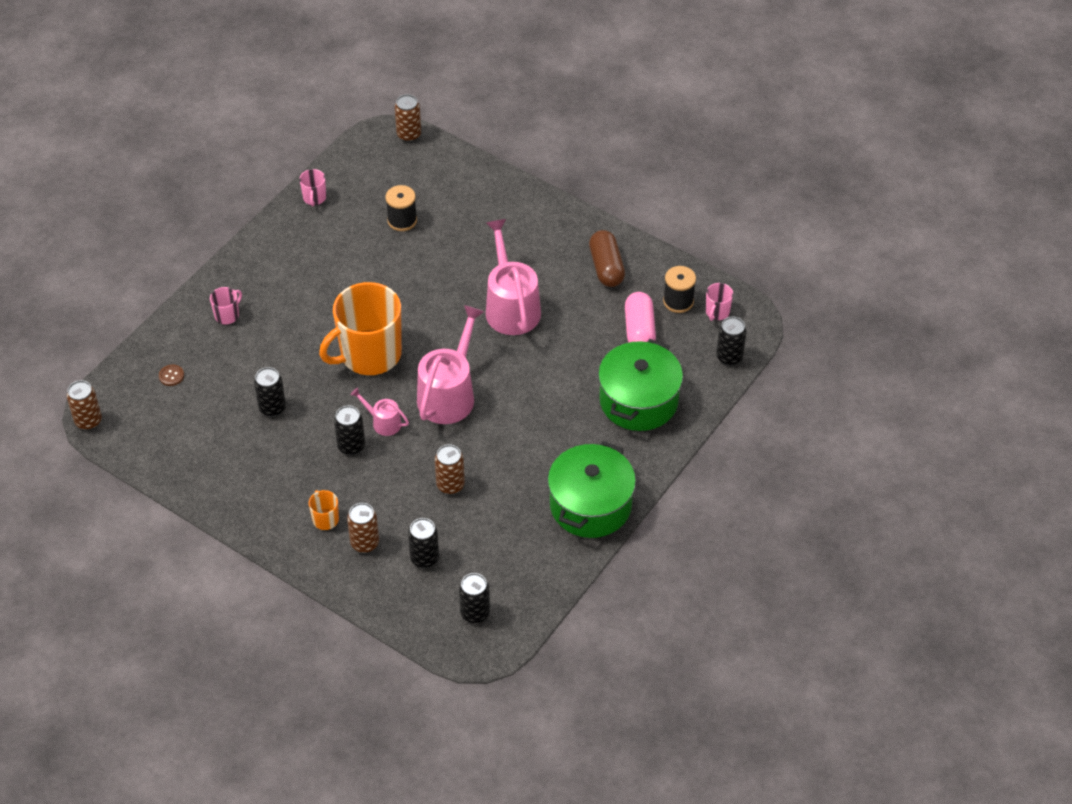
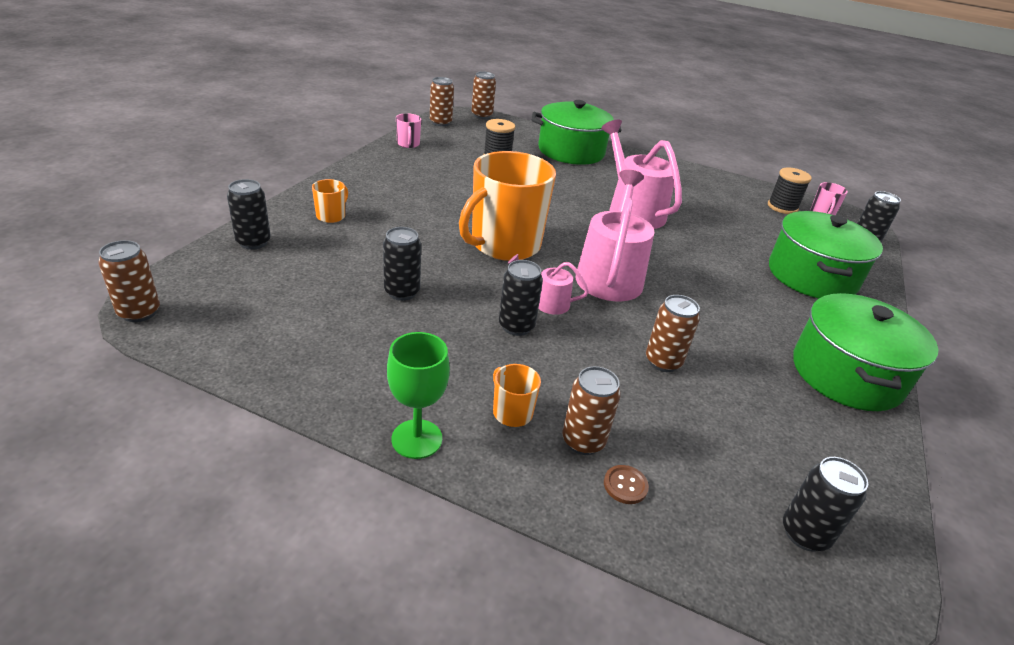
camera: 15 degrees left, 15 degrees down
brown button [159,364,184,386] -> brown button moved to [604,465,649,504]
pink mug [210,287,242,325] -> orange mug [312,179,348,223]
black can [408,518,439,568] -> black can moved to [227,179,271,250]
brown capsule [589,230,625,287] -> none
pink capsule [625,292,656,343] -> none
none -> green goblet [387,332,450,459]
none -> brown can [430,77,454,126]
none -> green pot [532,100,621,165]

